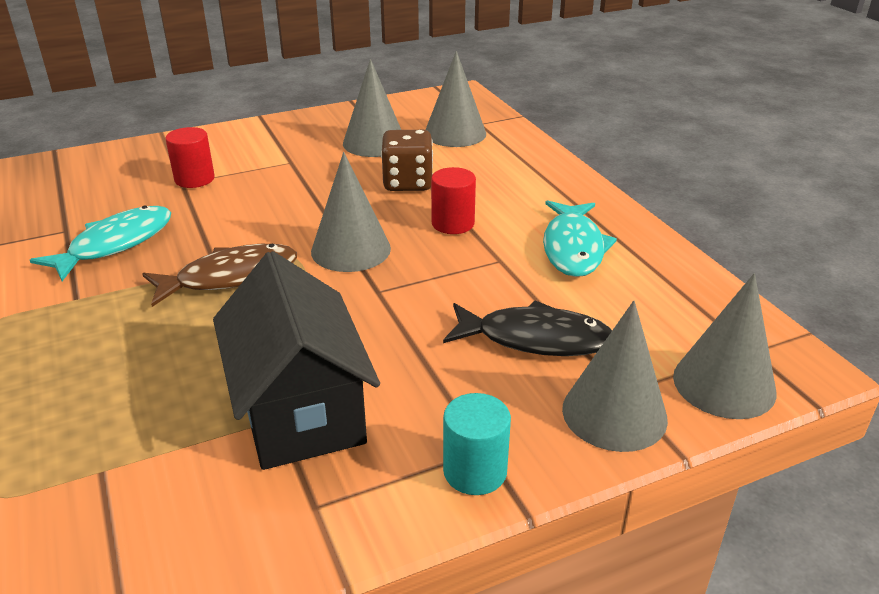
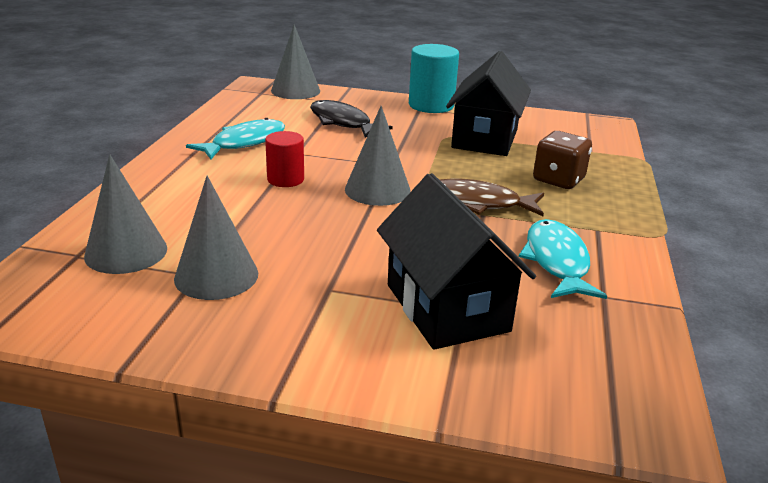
camera: 145 degrees left, 5 degrees down
turquoise fish [30,205,171,281] -> turquoise fish turned 105 degrees clockwise [519,219,607,299]
red cylinder [166,127,215,188] -> black house [377,173,536,350]
brown dice [381,130,433,191] -> brown dice moved to [533,131,592,189]
turquoise cylinder [443,393,511,495] -> turquoise cylinder [409,44,459,113], size x1.60
grey cone [562,301,668,452] -> none

